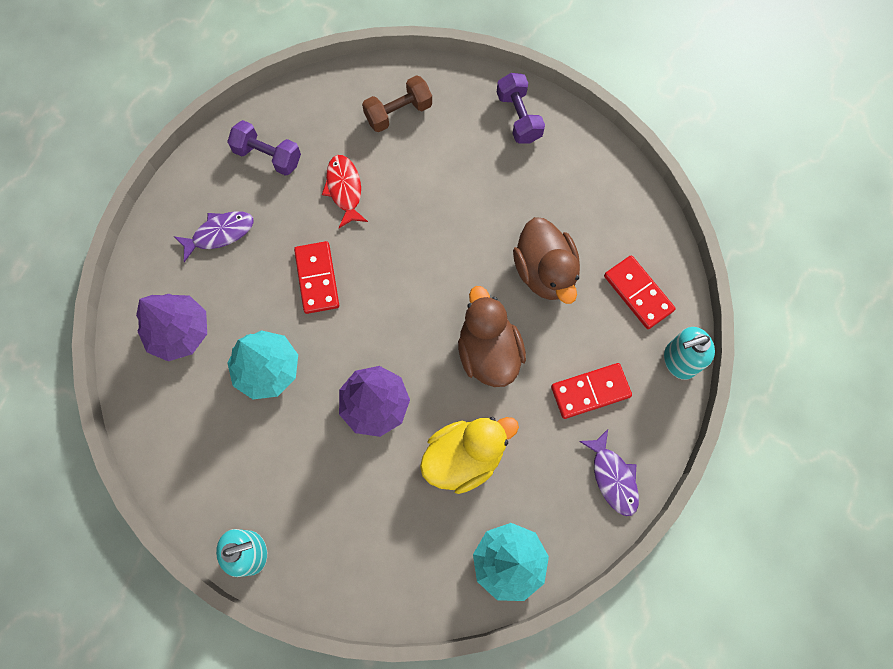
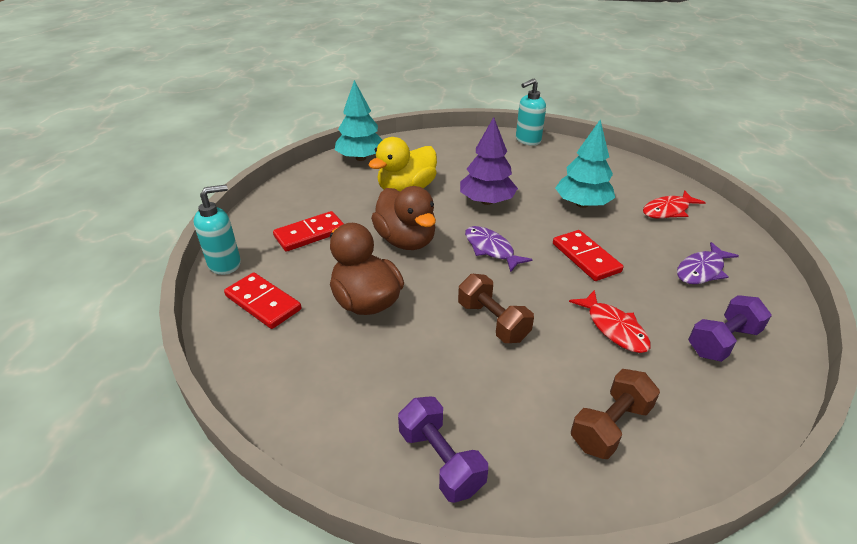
camera: 165 degrees right, 35 degrees down
purple tree [136,294,207,361] -> red fish [643,190,706,219]
purple dumbbell [227,120,301,176] -> purple dumbbell turned 45 degrees counterclockwise [688,295,772,362]
purple fish [579,429,639,516] -> purple fish moved to [465,226,533,272]
none -> brown dumbbell [458,274,534,343]

